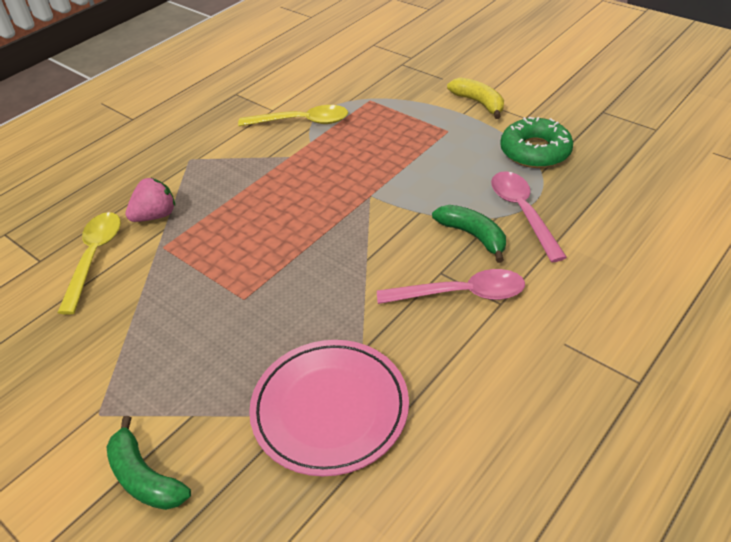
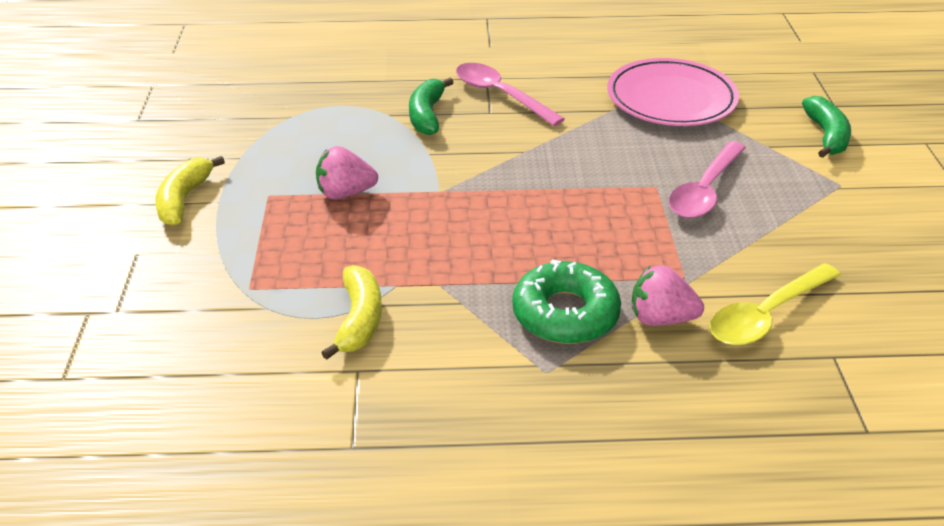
camera: 135 degrees left, 5 degrees down
yellow spoon [238,105,348,126] -> yellow banana [321,265,382,360]
pink spoon [491,171,567,262] -> pink spoon moved to [669,141,746,218]
green donut [500,117,573,168] -> green donut moved to [512,259,621,344]
none -> pink strawberry [316,146,378,199]

